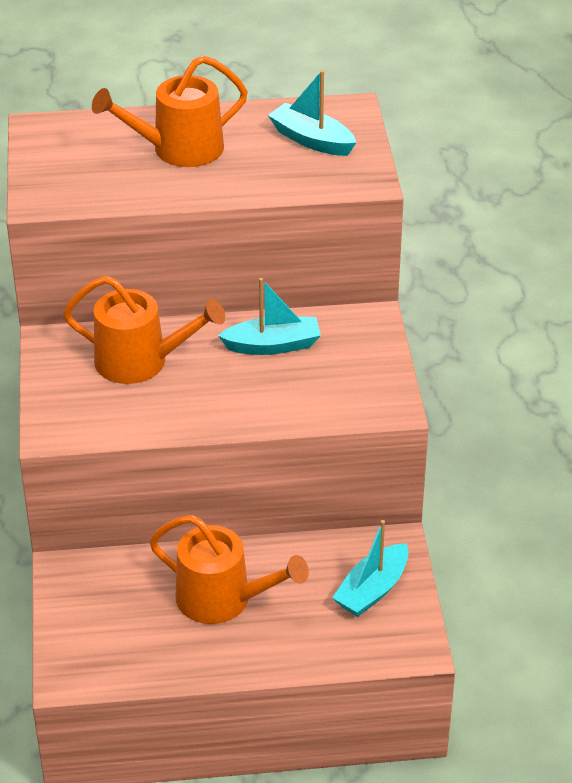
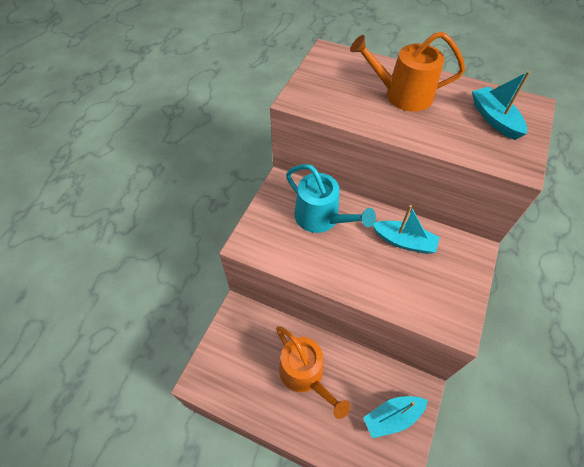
camera: 30 degrees right, 15 degrees up
orange watering can [63,276,225,384] -> turquoise watering can [286,164,376,233]

